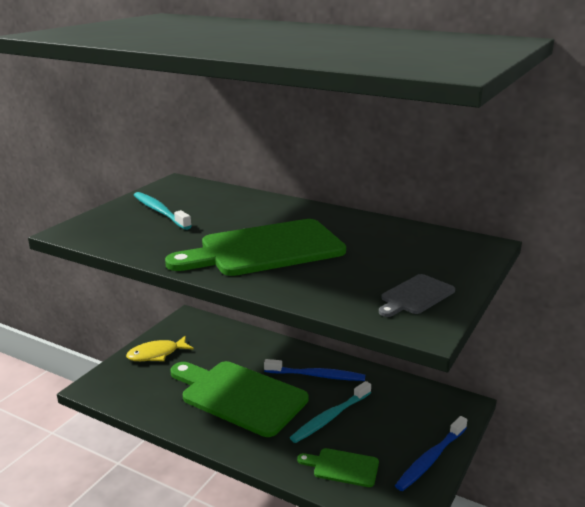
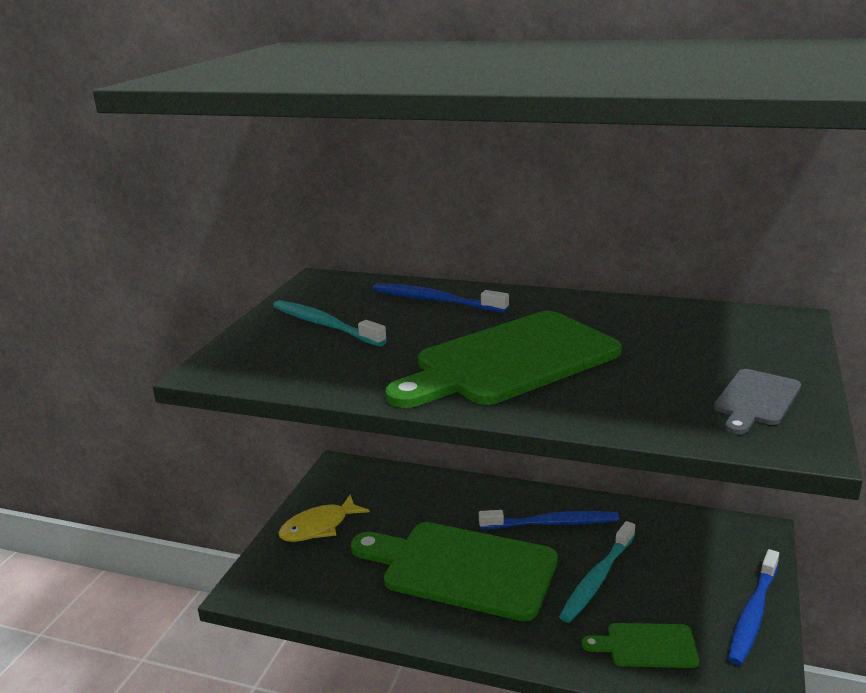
camera: 10 degrees left, 0 degrees up
none -> blue toothbrush [373,283,509,313]

